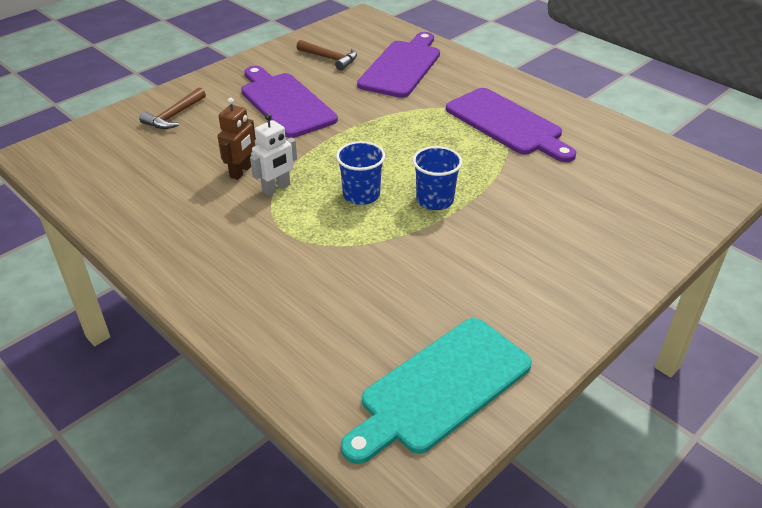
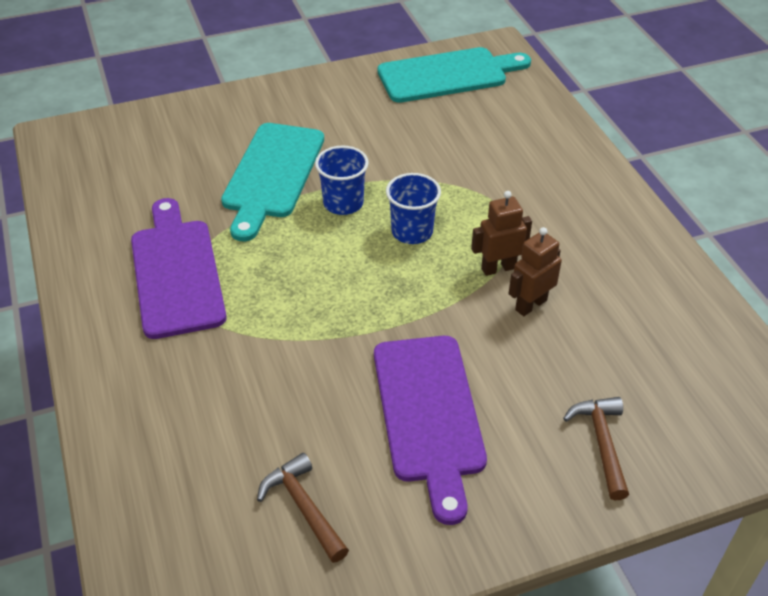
camera: 155 degrees left, 5 degrees up
brown hammer [139,87,206,129] -> brown hammer turned 60 degrees counterclockwise [563,397,629,500]
white robot [250,113,297,196] -> brown robot [471,191,532,276]
purple cutting board [357,32,440,98] -> none
none -> turquoise cutting board [221,123,324,241]

